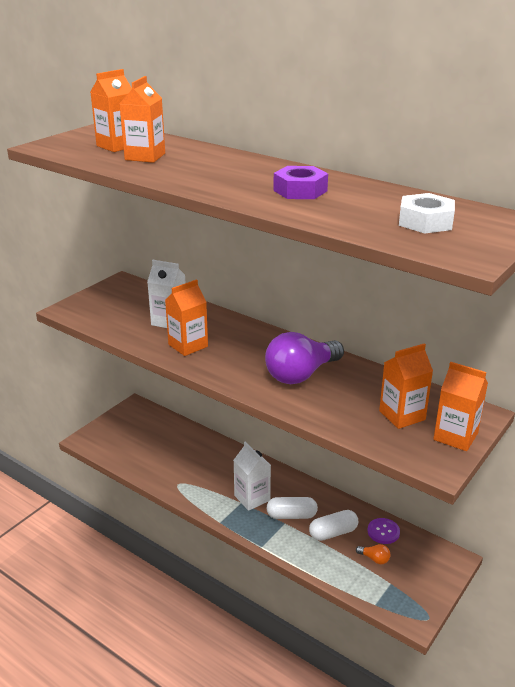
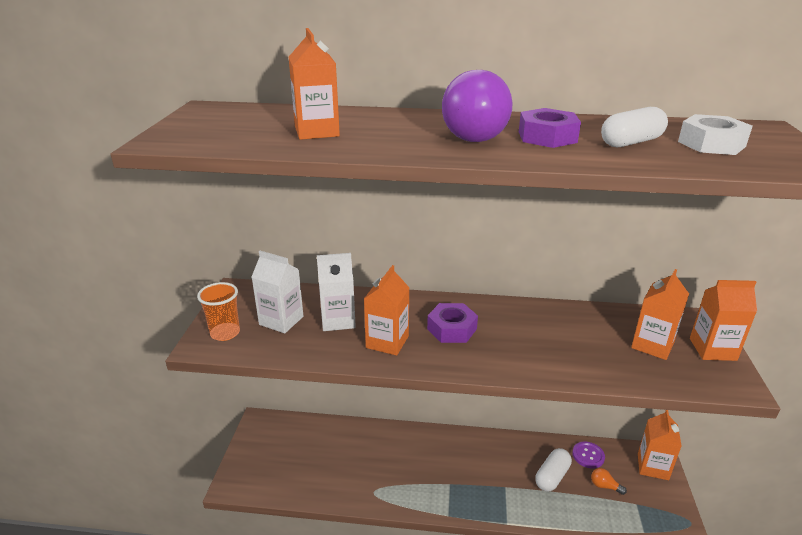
camera: 30 degrees left, 0 degrees up
orange carton [91,69,132,152] -> orange carton moved to [638,410,682,480]
white carton [234,442,271,511] -> white carton moved to [252,251,303,333]
purple light bulb [265,332,344,384] -> purple light bulb moved to [442,70,512,142]
white capsule [266,497,318,519] -> white capsule moved to [601,107,668,147]
orange light bulb [356,544,390,564] -> orange light bulb turned 150 degrees counterclockwise [591,468,627,495]
none -> orange cup [197,282,240,341]
none -> purple nut [427,303,478,343]

